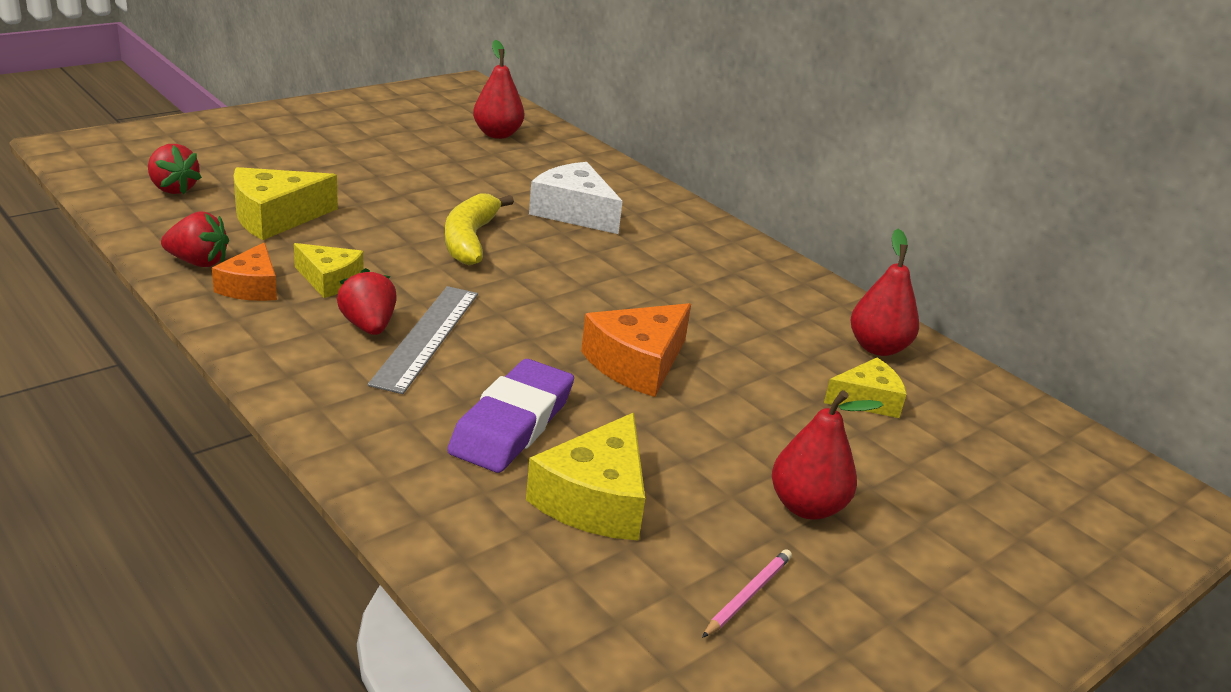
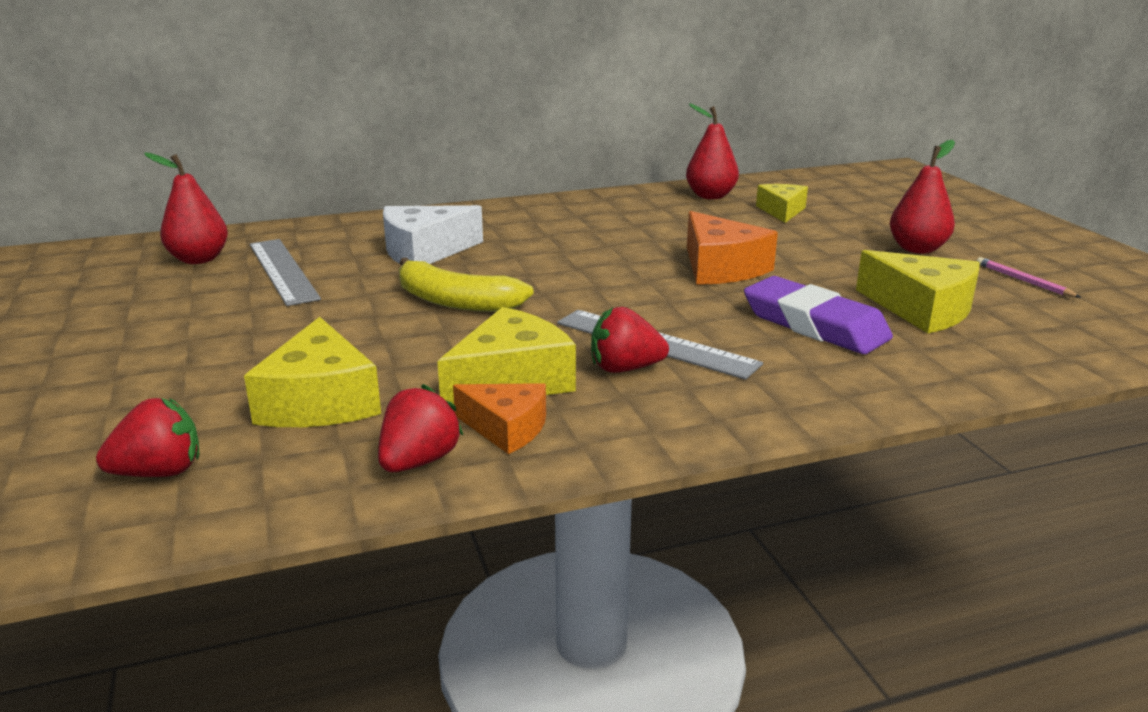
camera: 65 degrees left, 5 degrees down
yellow cheese [294,243,363,298] -> yellow cheese [437,307,576,404], size x1.55
none -> grey ruler [250,239,321,306]

